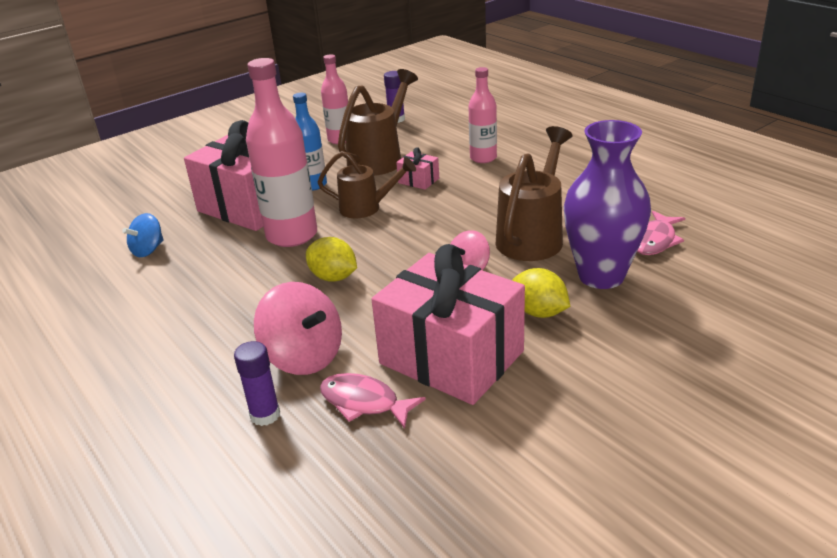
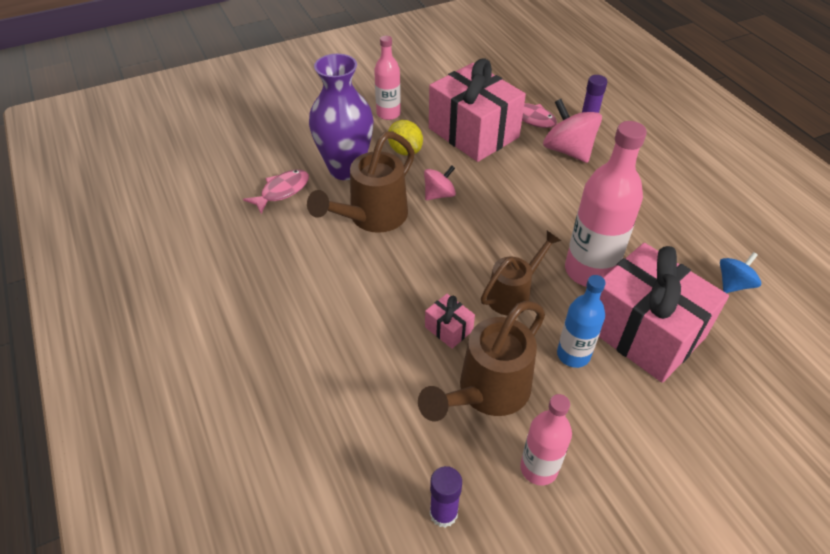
camera: 170 degrees left, 15 degrees up
yellow lemon [306,237,357,282] -> none
brown watering can [318,151,416,218] -> brown watering can turned 120 degrees clockwise [481,231,561,315]
pink bottle [468,67,497,163] -> pink bottle moved to [374,36,401,120]

